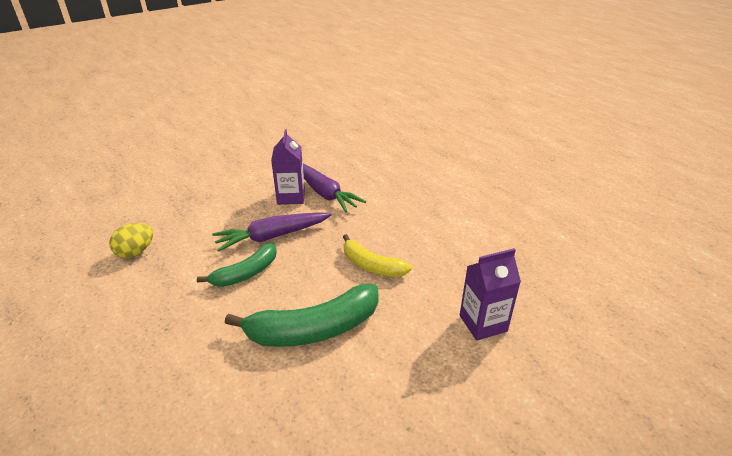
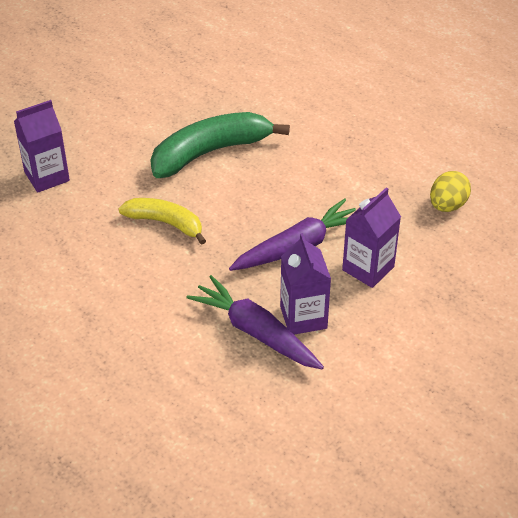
camera: 170 degrees right, 10 degrees up
green banana [197,243,277,287] -> none
none -> purple carton [342,187,401,288]

